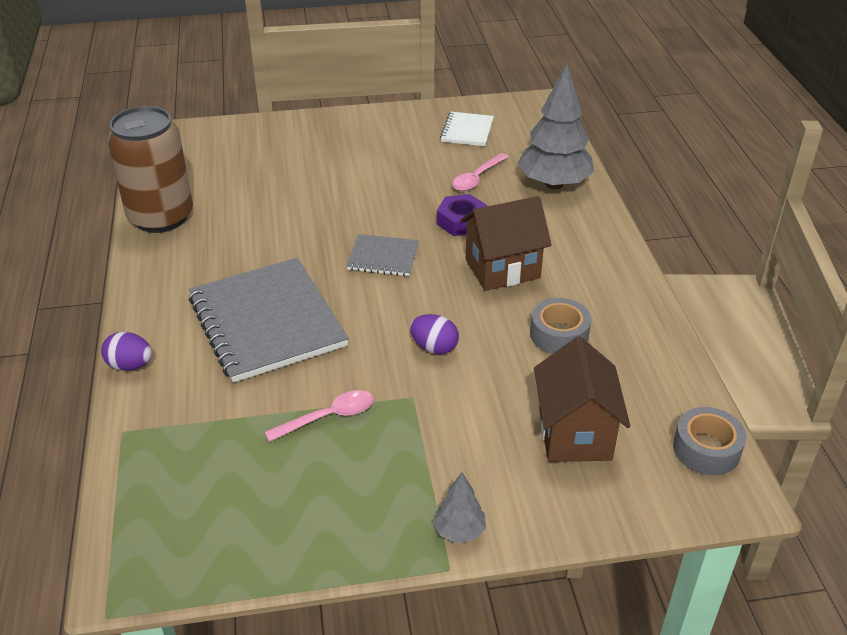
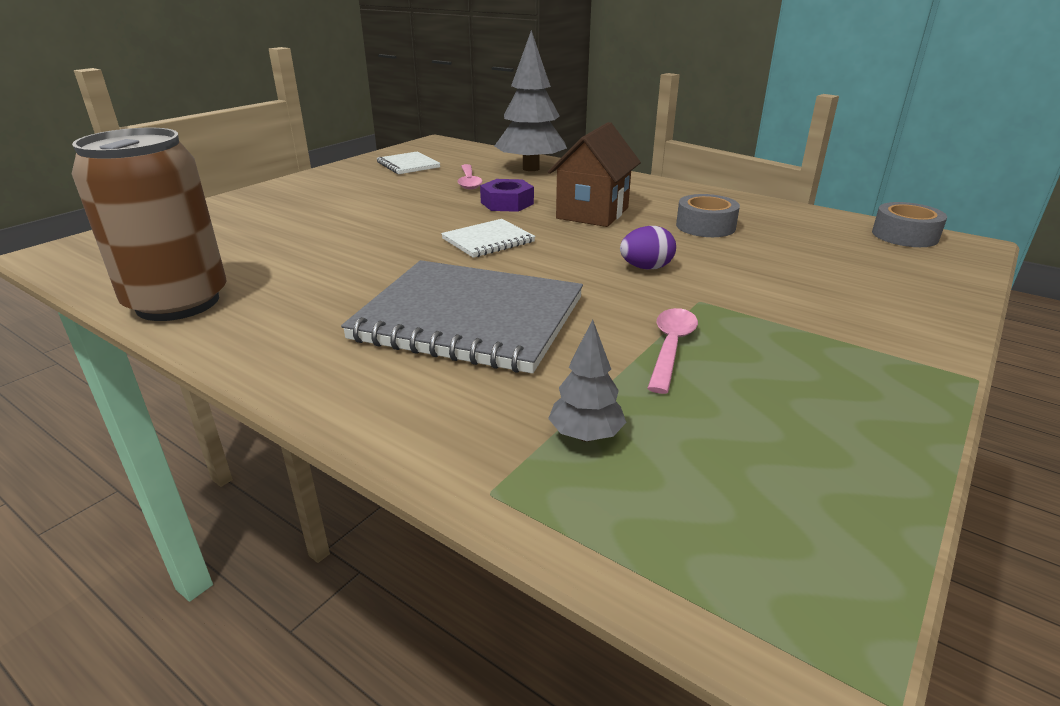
camera: 45 degrees left, 10 degrees down
purple egg [101,332,152,371] -> none
grey notebook [347,234,419,276] -> white notebook [441,219,535,258]
grey tree [433,472,486,543] -> grey tree moved to [548,320,626,442]
brown house [534,337,630,462] -> none

